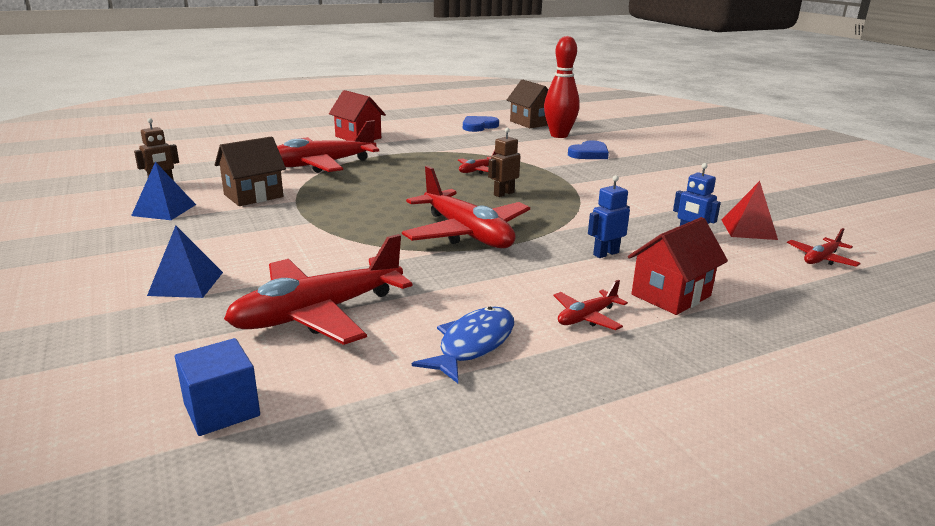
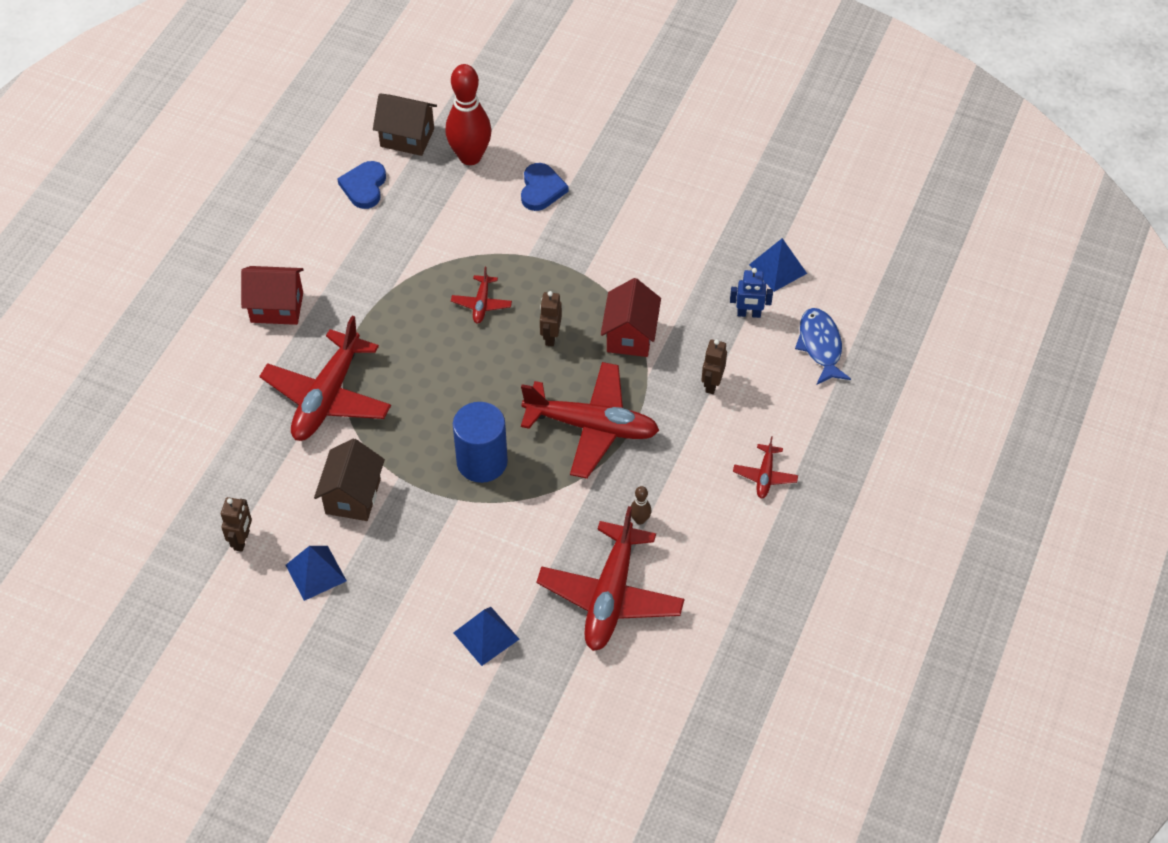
camera: 40 degrees left, 30 degrees up
blue cube [175,338,260,436] -> none
blue fish [412,307,514,383] -> blue fish moved to [795,308,851,385]
blue robot [588,175,630,258] -> brown robot [701,339,727,394]
red house [628,217,728,315] -> red house moved to [601,278,661,357]
red pyramid [722,181,778,240] -> blue pyramid [749,238,807,292]
red plane [787,228,861,267] -> none
none -> blue cylinder [453,402,508,483]
none -> brown bowling pin [631,486,651,525]

